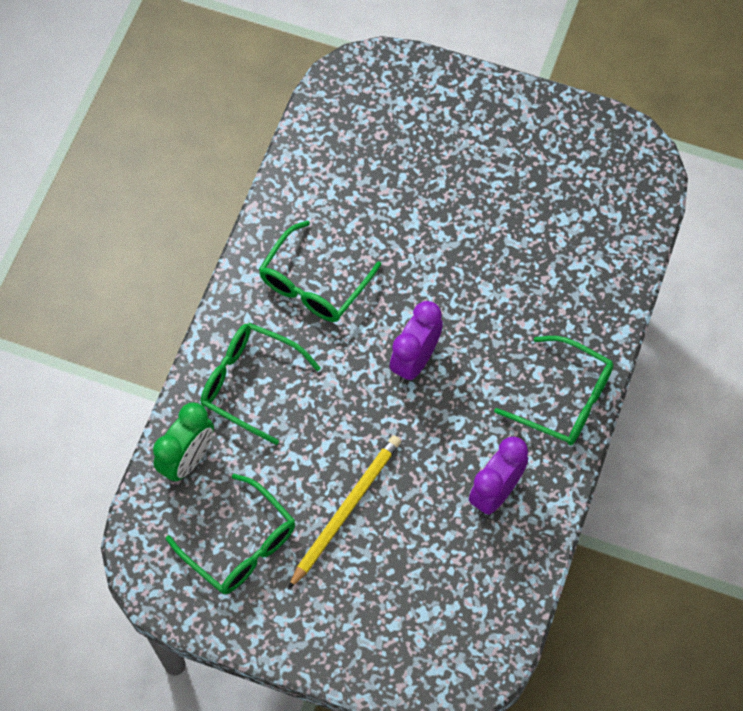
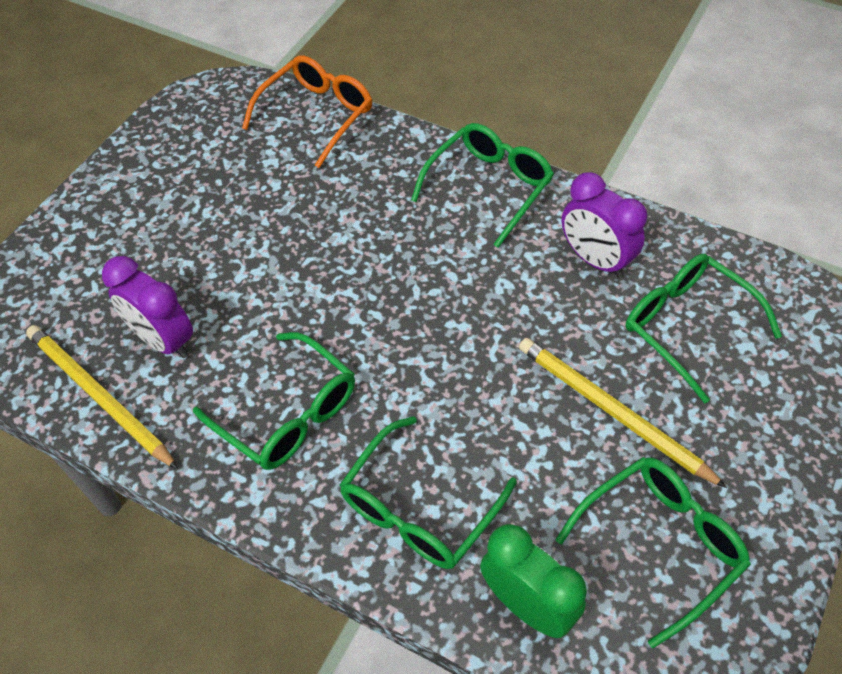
camera: 80 degrees left, 10 degrees down
purple clock [390,301,443,383] -> purple clock moved to [102,256,193,358]
none -> yellow pencil [26,325,178,469]
none -> orange glasses [242,55,372,168]
none -> green glasses [625,254,782,403]

